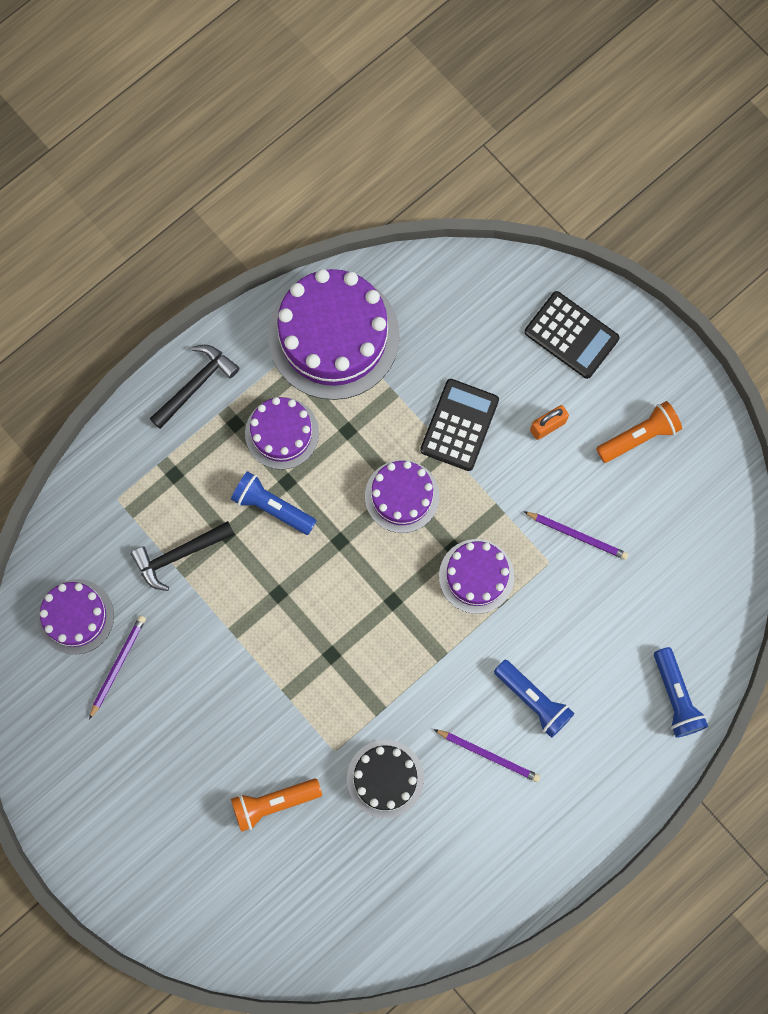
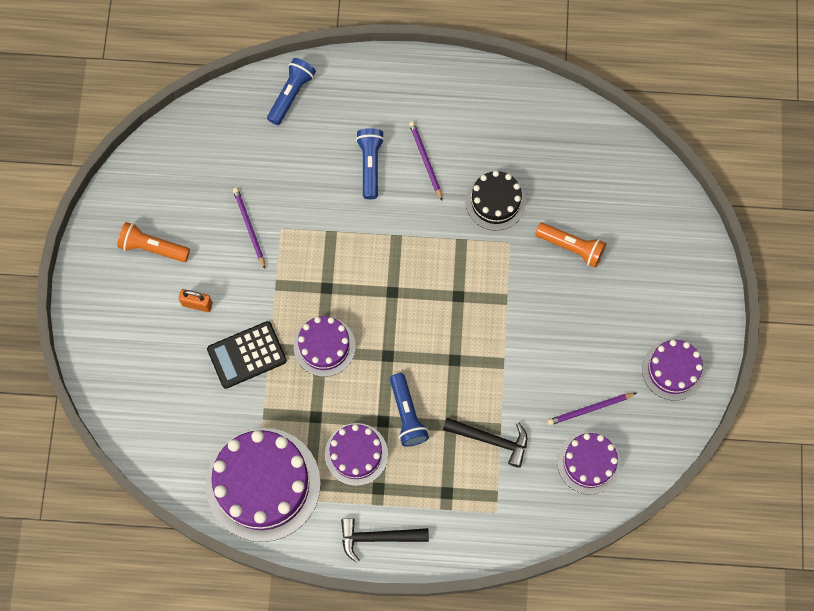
camera: 135 degrees left, 5 degrees down
purple cake [439,539,514,614] -> purple cake moved to [642,340,705,401]
black calculator [525,291,620,379] -> none

